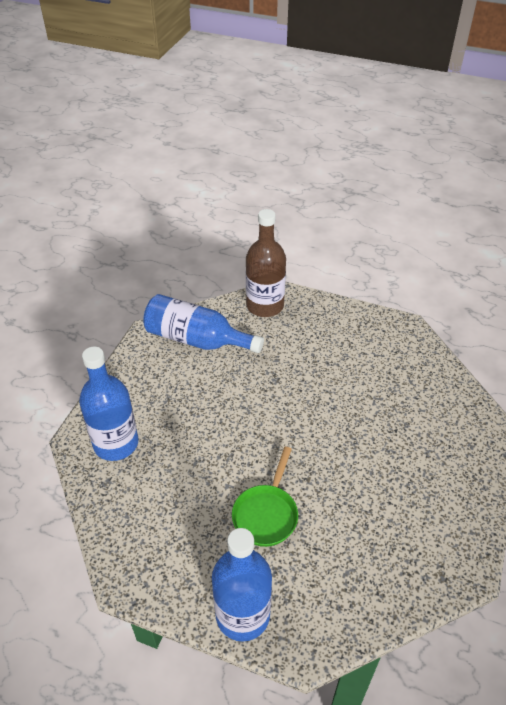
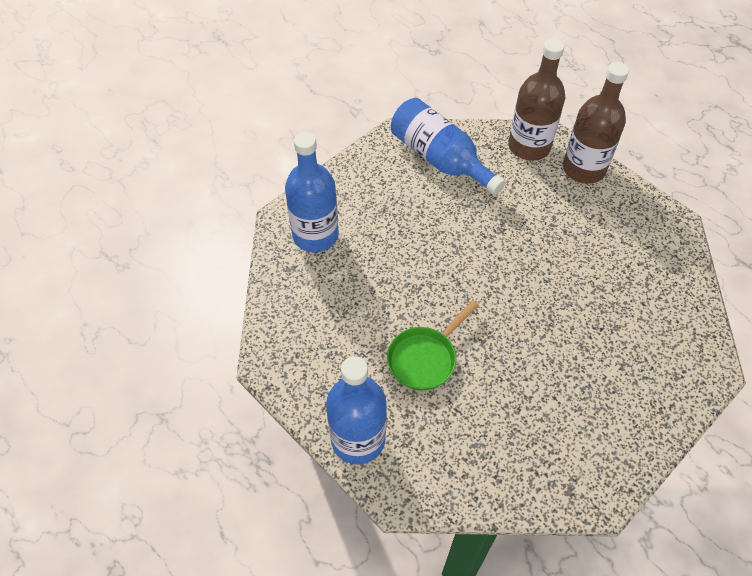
camera: 25 degrees right, 10 degrees up
none -> brown bottle [563,62,629,184]

